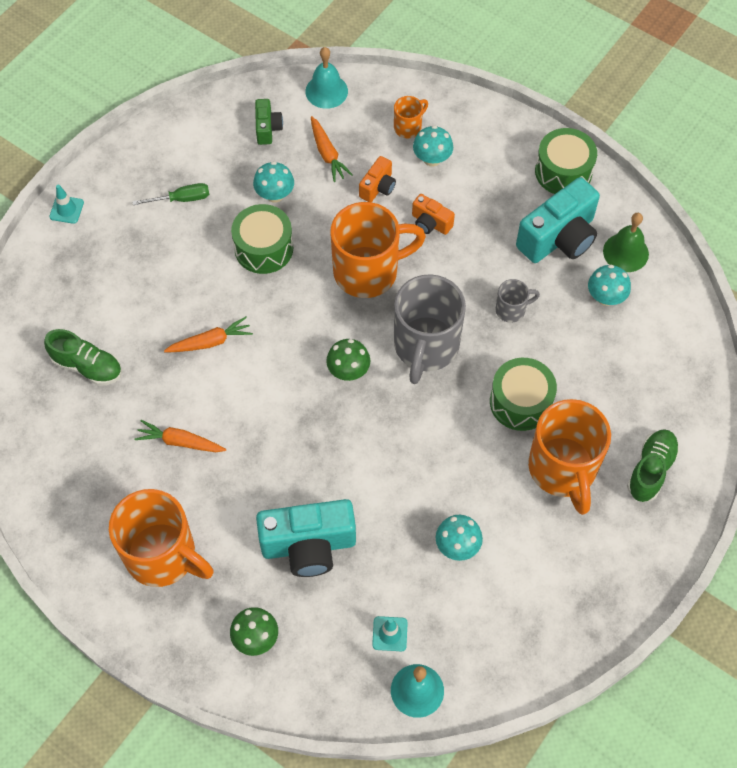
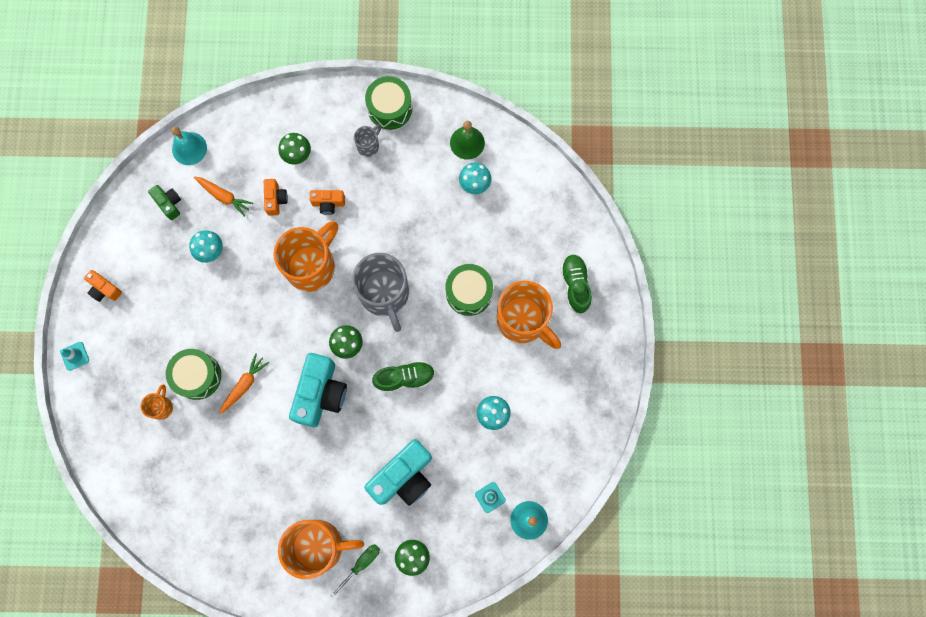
camera: 35 degrees left, 15 degrees up
green shoe [44,329,122,386] -> green shoe moved to [372,360,435,393]
green screwdriver [132,183,209,205] -> green screwdriver moved to [331,544,380,598]
orange carrot [134,420,226,452] -> none
green drum [231,204,293,274] -> green drum moved to [166,349,221,400]
orange mug [394,96,428,138] -> orange mug moved to [140,384,173,420]
turquoise mushroom [413,125,453,167] -> green mushroom [279,133,311,164]
grey mug [496,279,540,323] -> grey mug moved to [354,125,381,157]
turquoise camera [516,177,600,263] -> turquoise camera moved to [289,353,347,427]
none -> orange camera [84,270,122,302]

